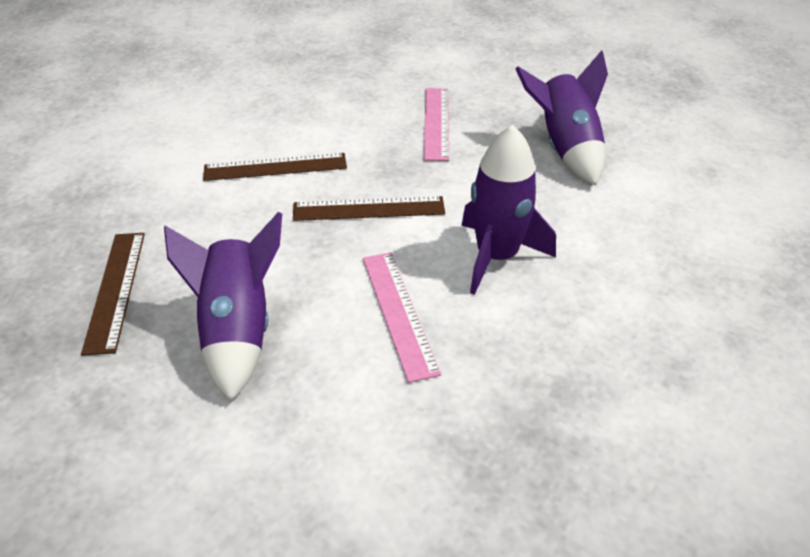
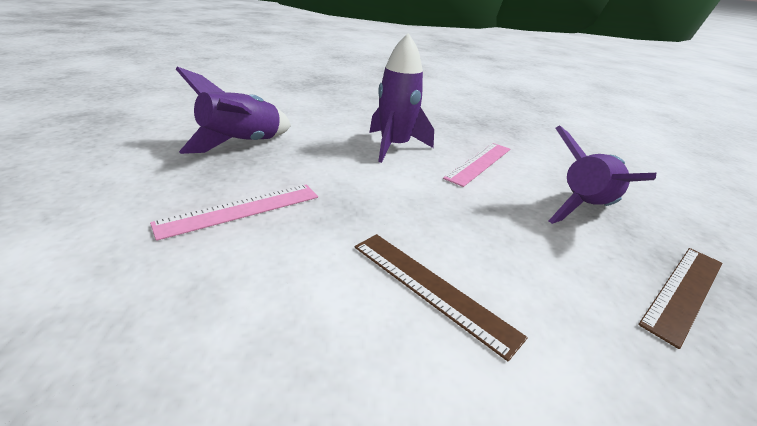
camera: 130 degrees left, 10 degrees down
brown ruler [293,196,445,221] -> none

